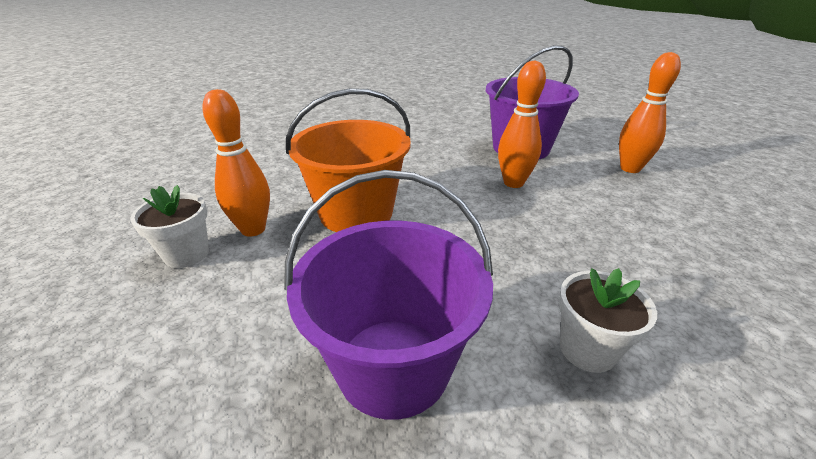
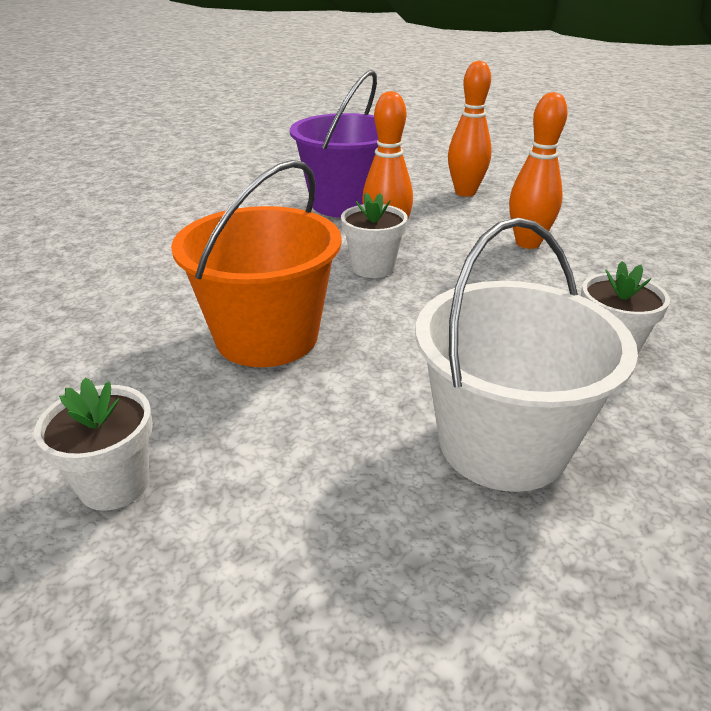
camera: 40 degrees left, 0 degrees up
orange bowling pin [202,89,270,237] -> orange bowling pin moved to [509,92,568,249]
purple bucket [284,170,493,420] -> white bucket [416,218,638,492]
none -> white flower pot [341,193,408,278]

